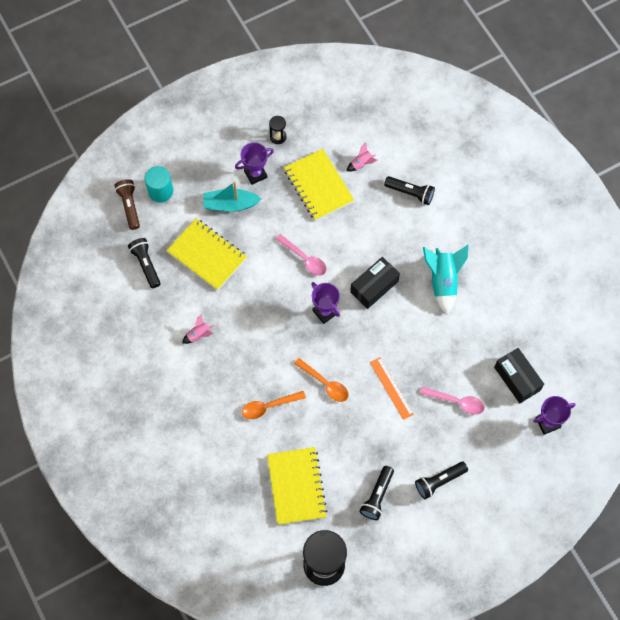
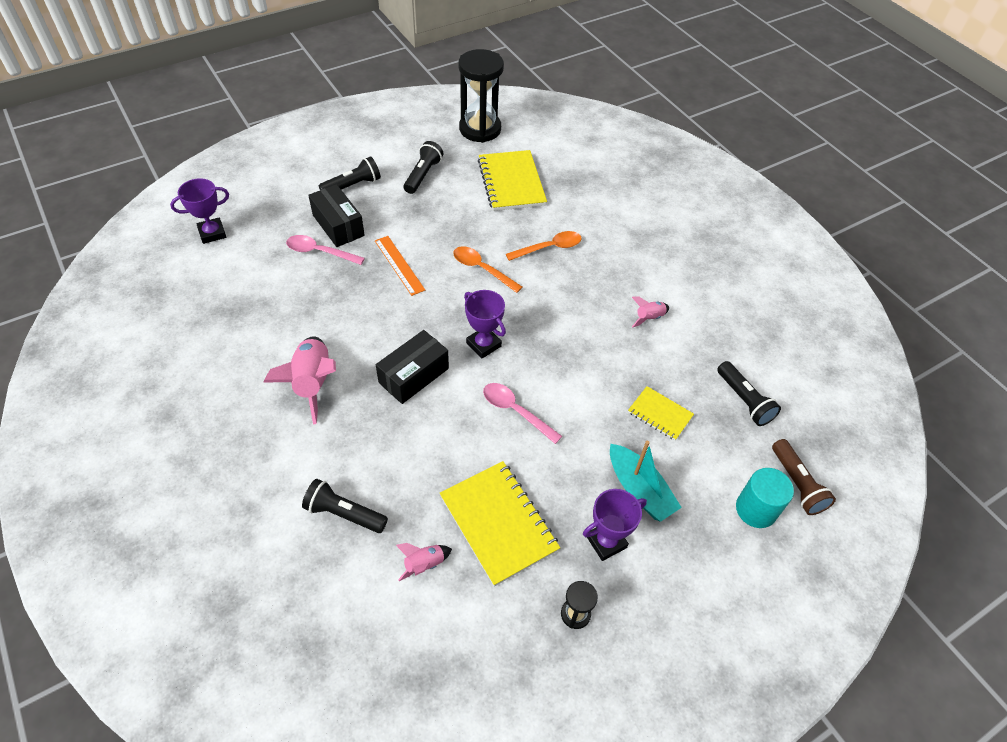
camera: 175 degrees right, 15 degrees down
yellow notebook [166,219,247,291] -> yellow notebook [628,386,694,440], size x0.55
turquoise boat [203,182,261,212] -> turquoise boat turned 60 degrees clockwise [610,441,682,522]
turquoise rocket [423,245,469,315] -> pink rocket [264,336,336,425]
black box [494,348,544,403] -> black box moved to [308,184,365,247]

